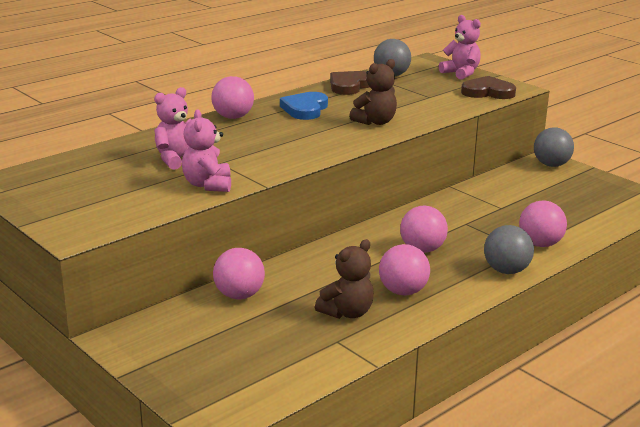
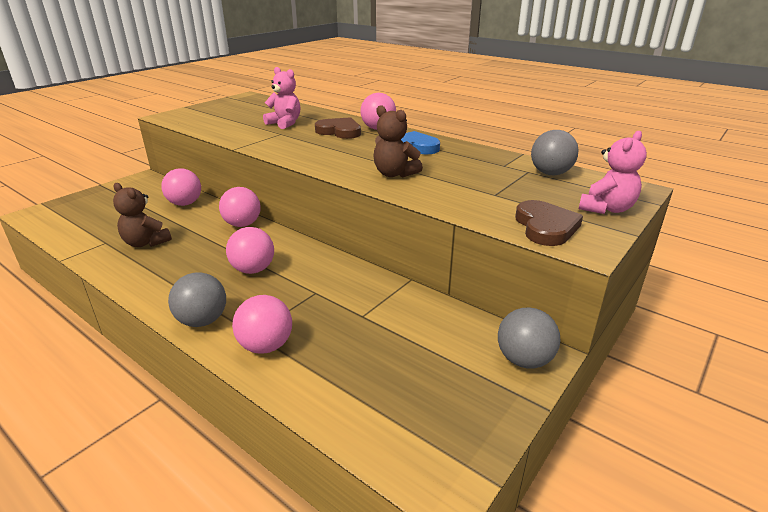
camera: 80 degrees right, 5 degrees up
pink teddy bear [182,110,231,192] -> none
brown heart [330,71,370,95] -> brown heart moved to [315,117,361,139]
pink ball [379,244,430,295] -> pink ball moved to [219,187,261,227]

